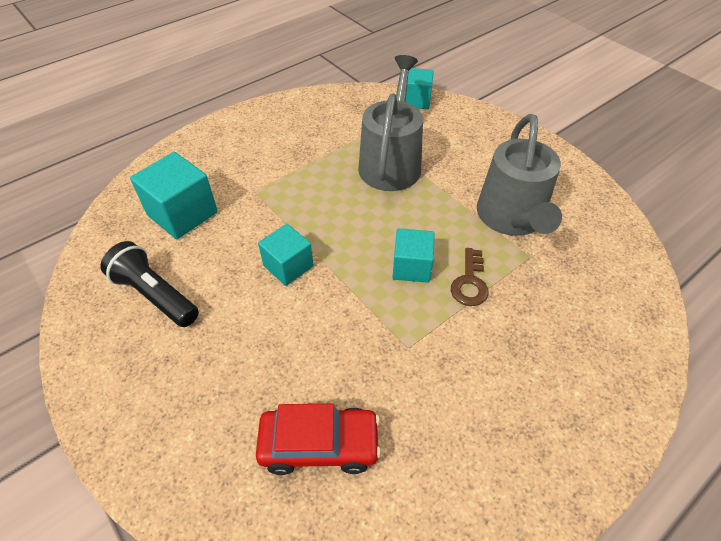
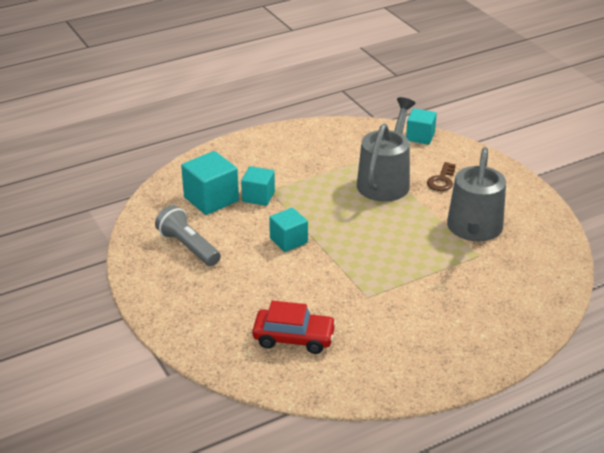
camera: 10 degrees right, 15 degrees down
black flashlight [100,241,199,327] -> grey flashlight [155,205,221,266]
turquoise cube [392,228,435,283] -> turquoise cube moved to [241,166,275,206]
brown key [451,248,489,306] -> brown key moved to [427,162,456,191]

